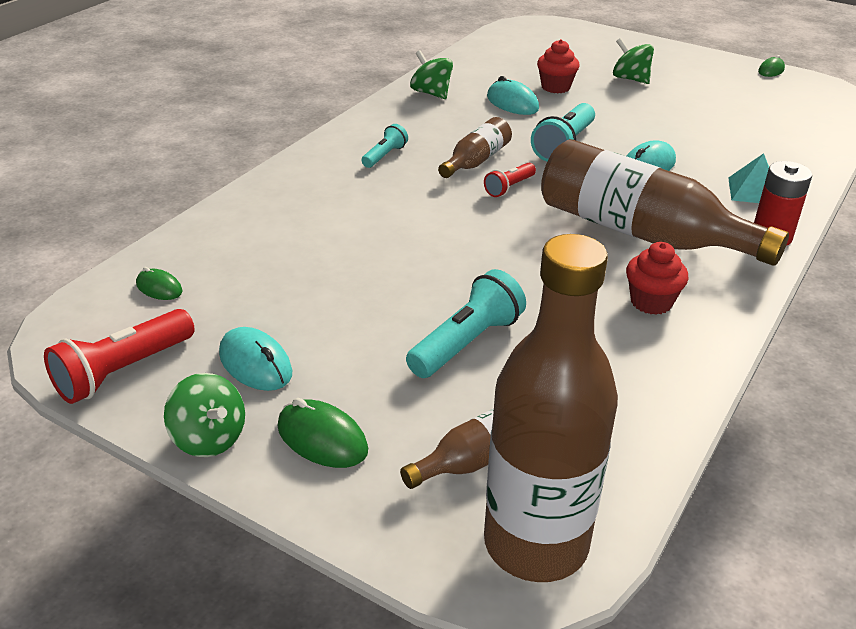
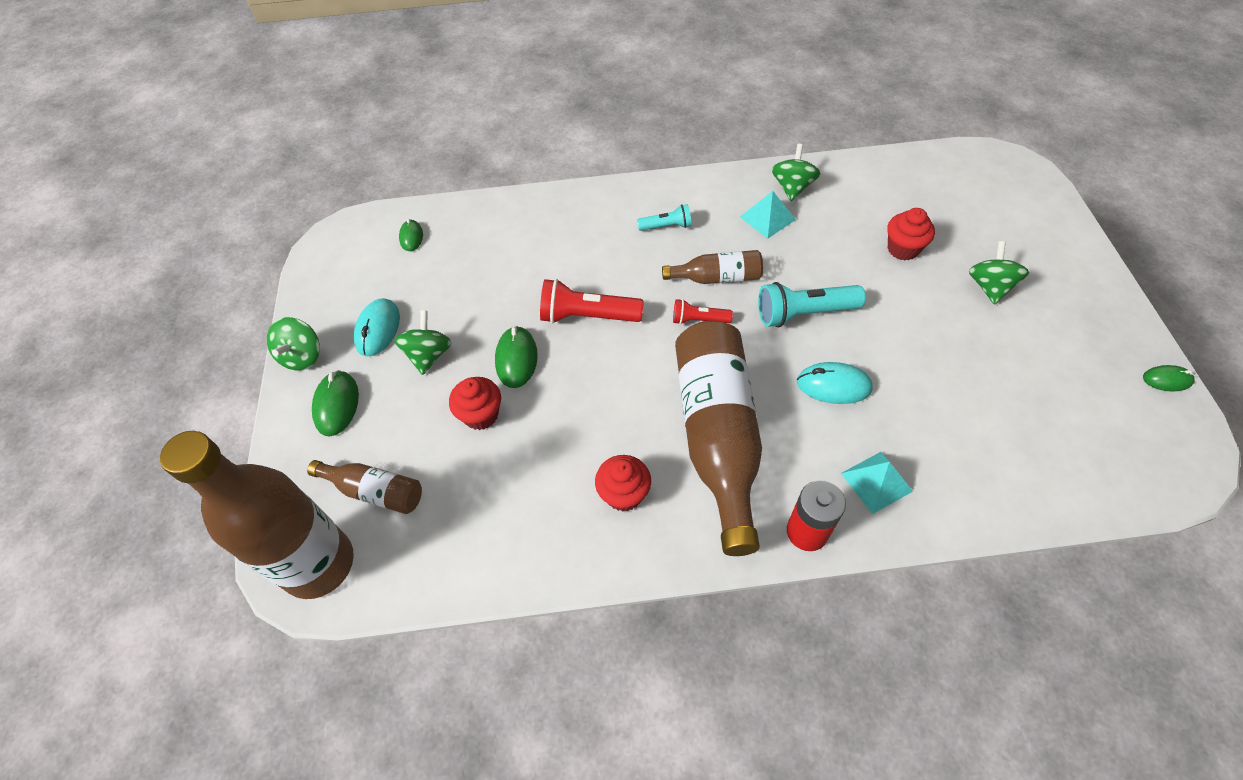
camera: 55 degrees right, 20 degrees up
red flashlight [44,309,195,404] -> red flashlight moved to [540,279,644,324]
turquoise flashlight [406,269,526,378] -> red cupcake [449,377,501,430]
turquoise mouse [487,76,539,115] -> none
none -> green spinning top [394,310,452,375]
none -> green mouse [495,326,538,388]
none -> turquoise pyramid [740,191,796,239]

